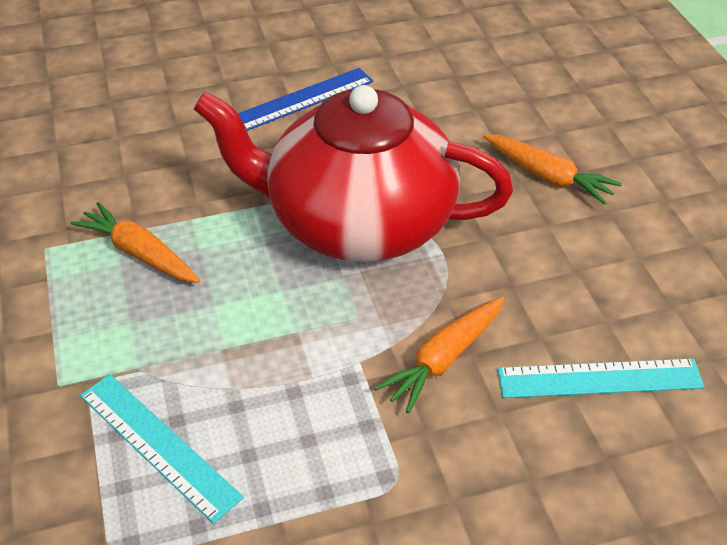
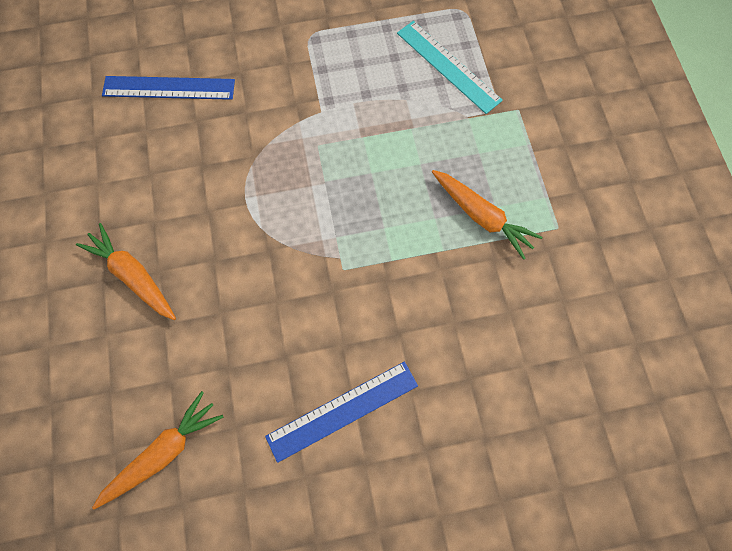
camera: 175 degrees left, 25 degrees up
red teapot [193,85,513,262] -> none
orange carrot [374,296,505,414] -> orange carrot moved to [92,391,223,509]
turquoise ruler [497,359,705,398] -> blue ruler [102,76,235,100]

